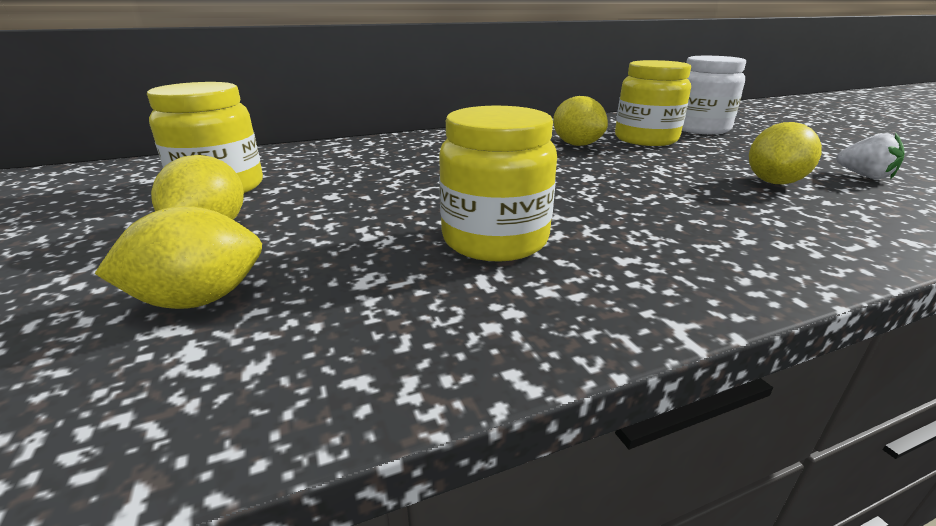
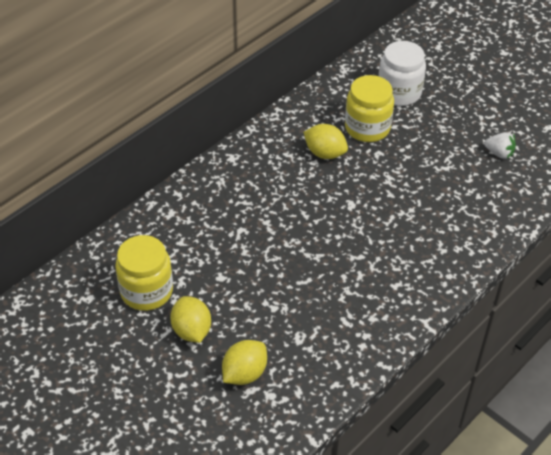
camera: 25 degrees left, 20 degrees up
yellow jar [439,106,557,262] -> none
yellow lemon [749,122,822,185] -> none

